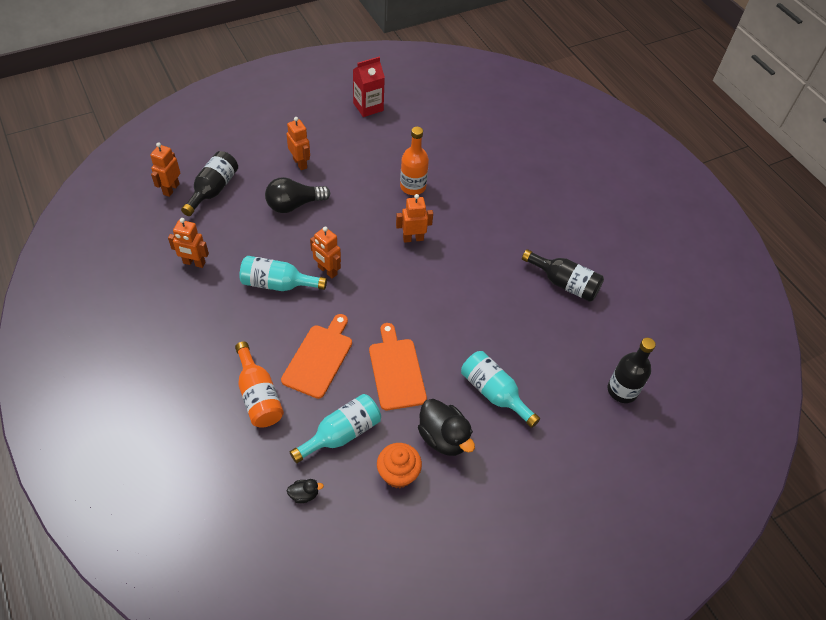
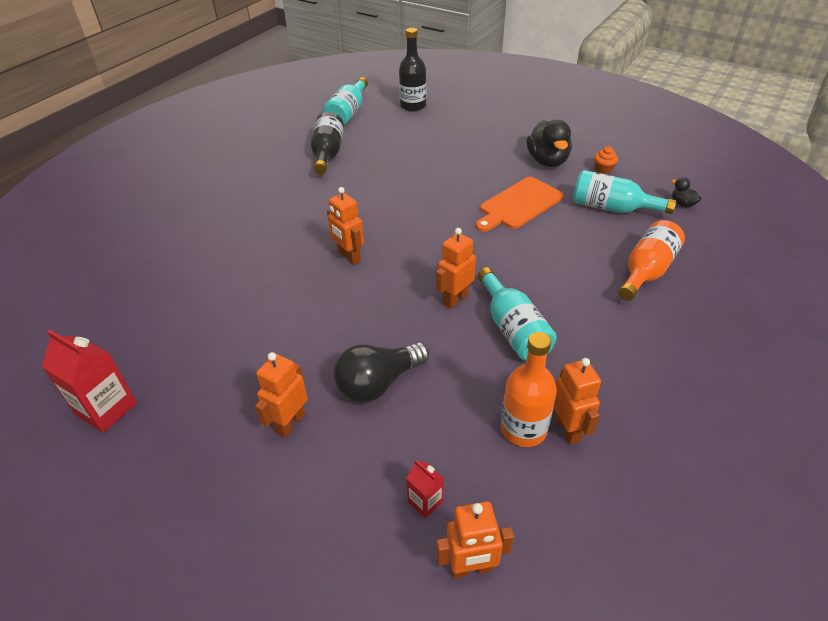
camera: 115 degrees left, 10 degrees down
black bottle [181,151,238,216] -> red carton [406,460,444,518]
black light bulb [265,177,330,213] -> black light bulb turned 105 degrees clockwise [334,342,429,403]
orange cutting board [281,314,352,399] -> none
orange robot [310,226,341,278] -> orange robot turned 150 degrees counterclockwise [436,228,476,309]
orange cupcake [377,443,422,488] -> orange cupcake [594,146,618,174], size x0.58
orange bottle [400,127,429,195] -> orange bottle moved to [501,332,557,447]
black duck [418,399,475,456] -> black duck turned 150 degrees clockwise [527,120,572,167]
turquoise bottle [461,351,540,428] -> turquoise bottle moved to [323,77,368,125]

